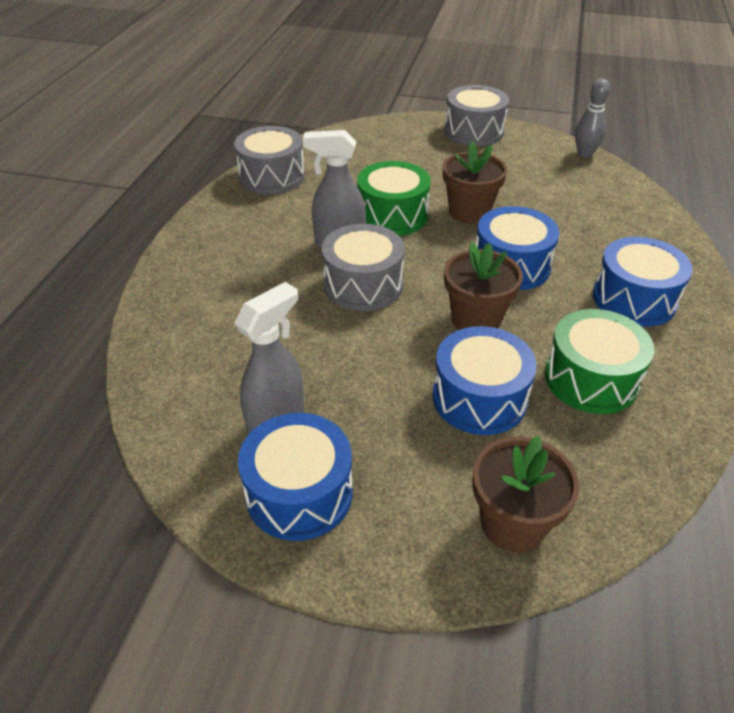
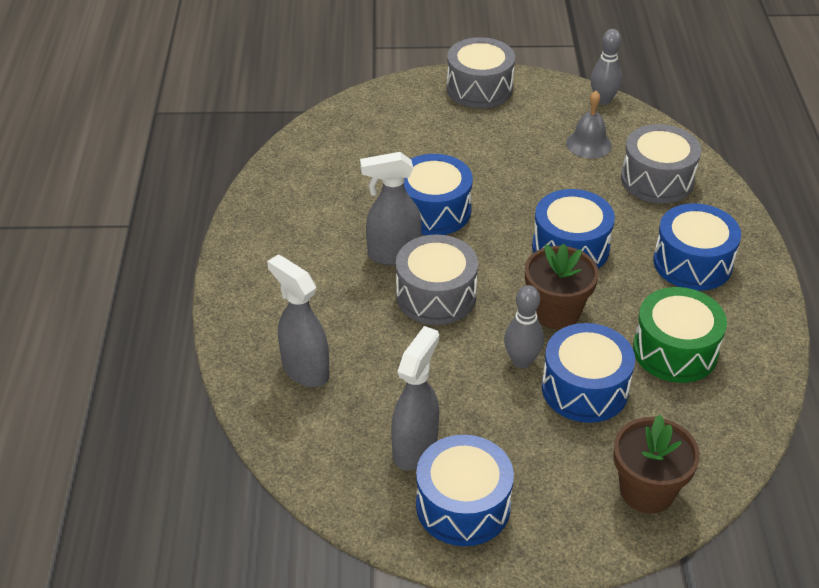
camera: 15 degrees left, 0 degrees up
grey drum [234,126,305,194] -> grey drum moved to [621,124,701,203]
green drum [357,161,431,236] -> blue drum [404,154,473,235]
brown flower pot [443,141,507,224] -> none
none -> grey spray bottle [267,254,330,387]
none -> grey bowling pin [504,285,544,368]
none -> grey bell [566,91,612,159]

